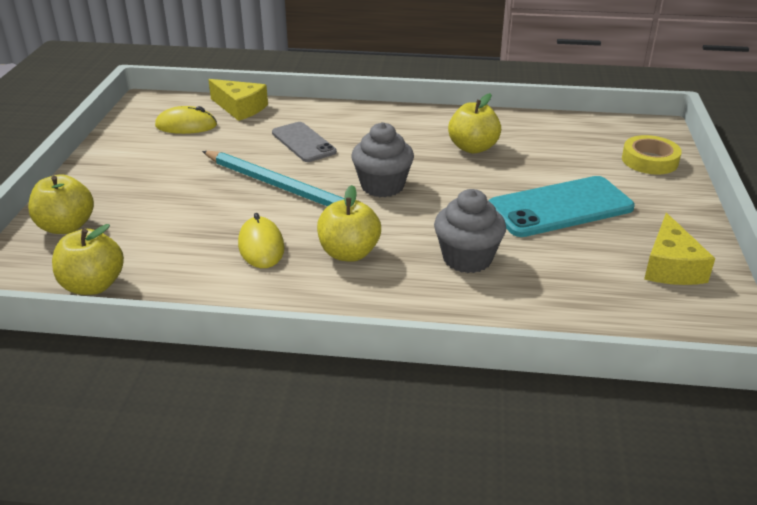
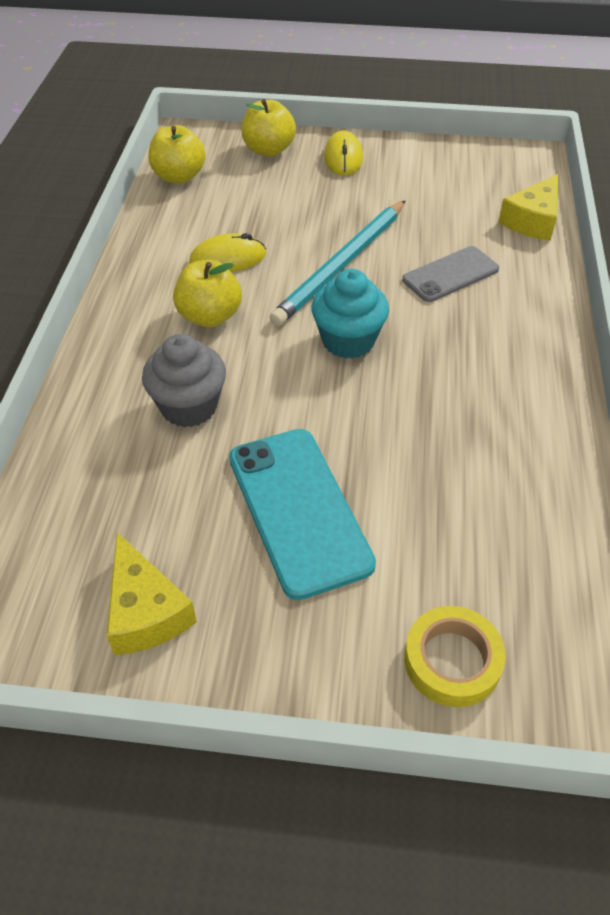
camera: 90 degrees right, 15 degrees up
yellow mouse [155,106,217,134] -> yellow mouse moved to [324,130,363,176]
grey cupcake [351,122,414,197] -> turquoise cupcake [311,269,389,359]
yellow apple [448,93,501,154] -> none
yellow cheese [644,213,715,285] -> yellow cheese turned 120 degrees counterclockwise [107,532,197,655]

